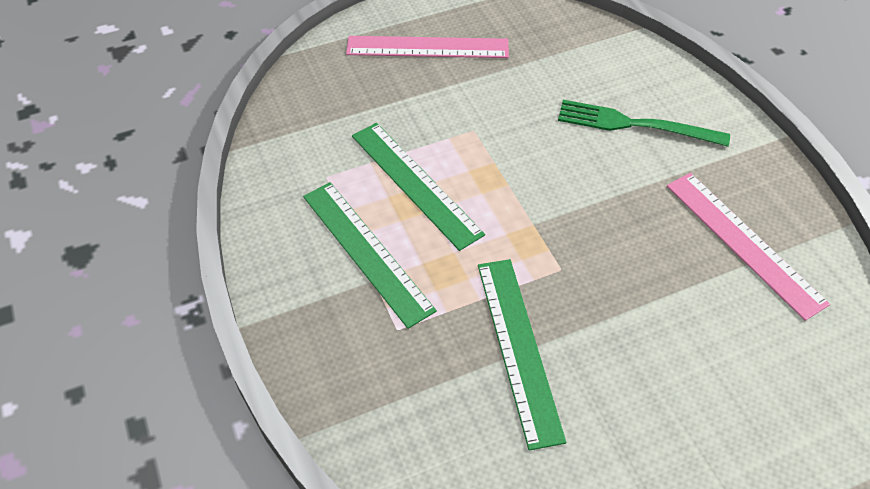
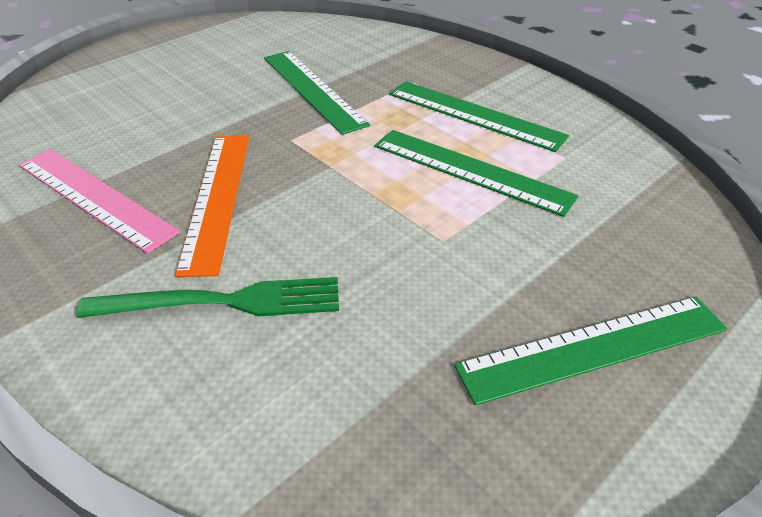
camera: 160 degrees right, 10 degrees down
pink ruler [346,36,509,58] -> green ruler [454,296,727,405]
none -> orange ruler [175,136,249,277]

